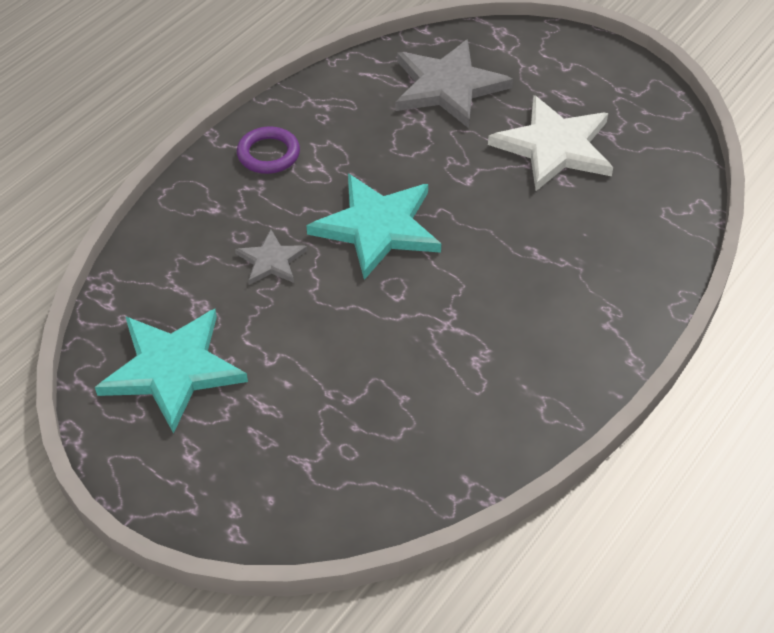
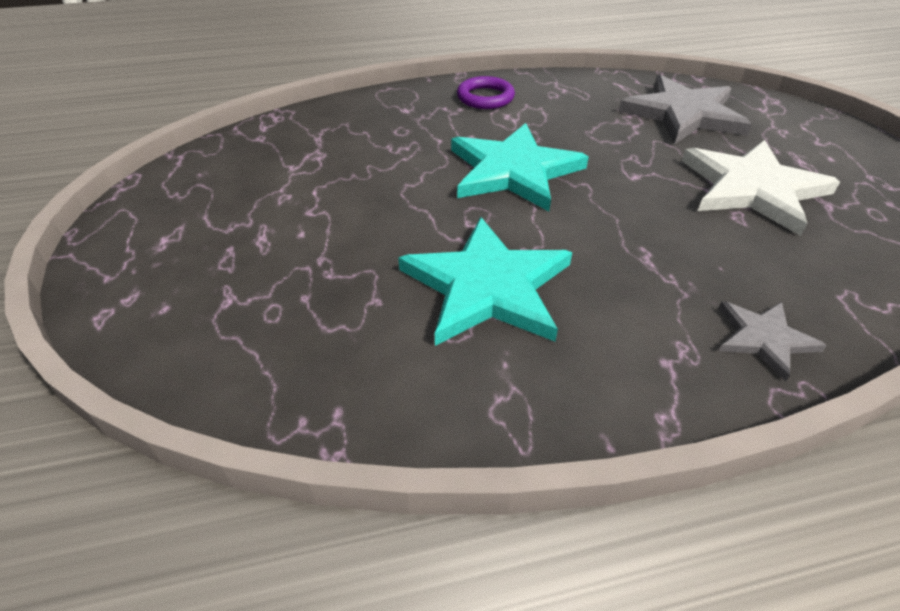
camera: 40 degrees right, 5 degrees down
turquoise star [95,309,248,434] -> turquoise star moved to [398,217,572,346]
grey star [235,229,307,285] -> grey star moved to [719,301,827,382]

